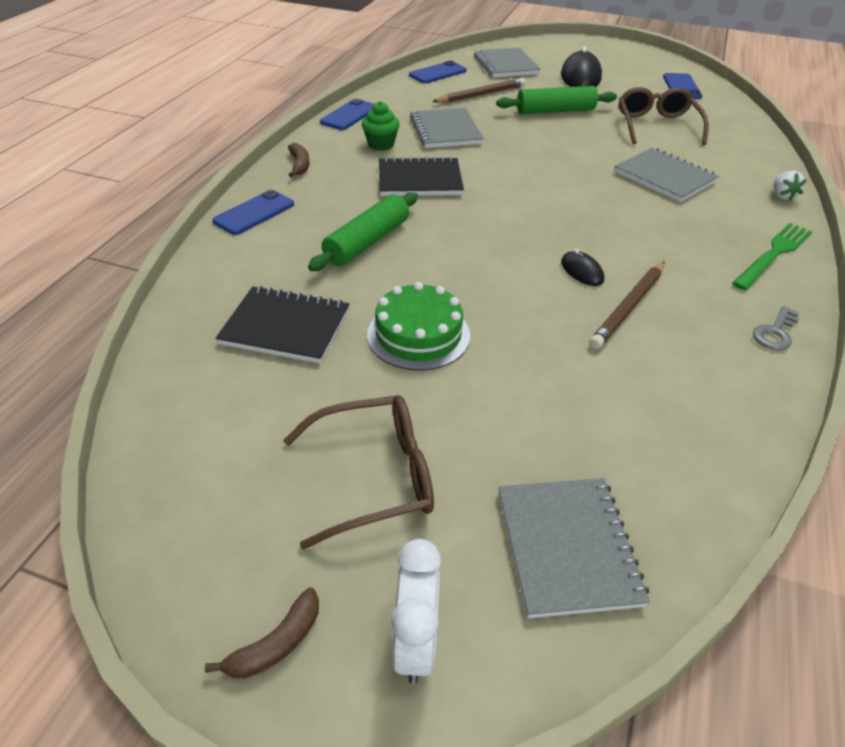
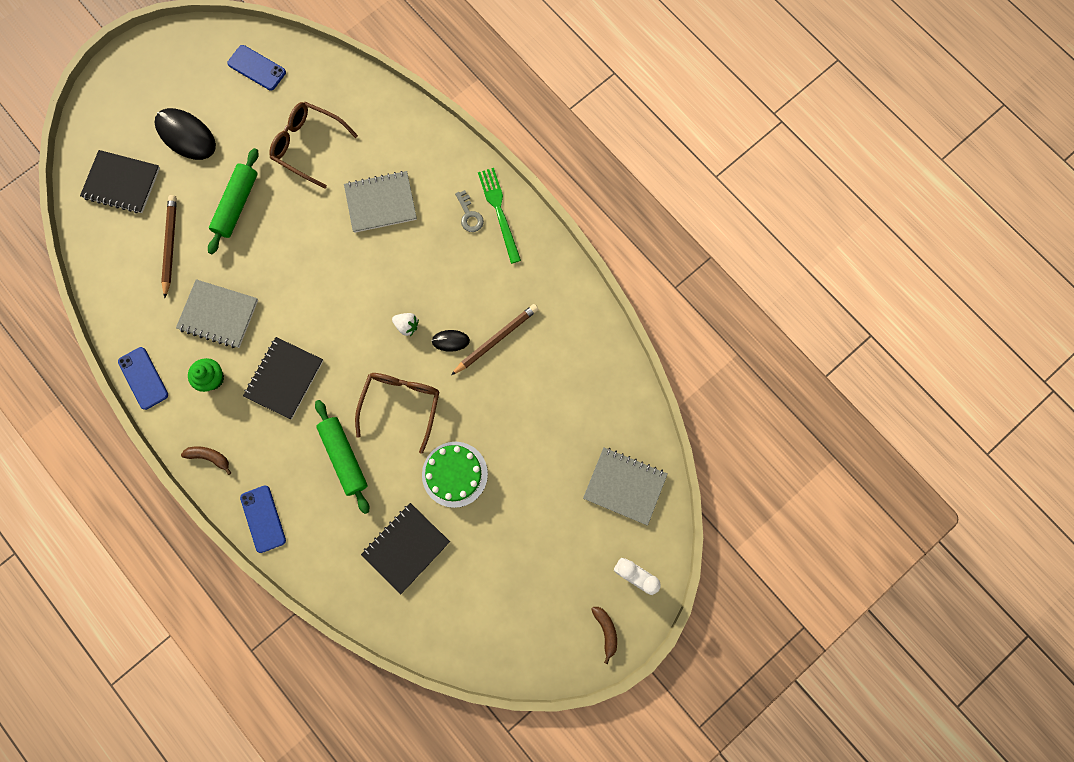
camera: 60 degrees left, 35 degrees up
brown glasses [283,395,434,550] -> brown glasses moved to [355,373,439,454]
blue phone [409,61,466,83] -> none
grey notebook [474,47,541,77] -> black notebook [80,150,160,213]
brown pencil [589,262,664,349] -> brown pencil turned 105 degrees counterclockwise [451,304,538,375]
grey key [753,306,799,350] -> grey key moved to [455,190,484,232]
white strawberry [774,170,807,201] -> white strawberry moved to [392,313,419,336]

